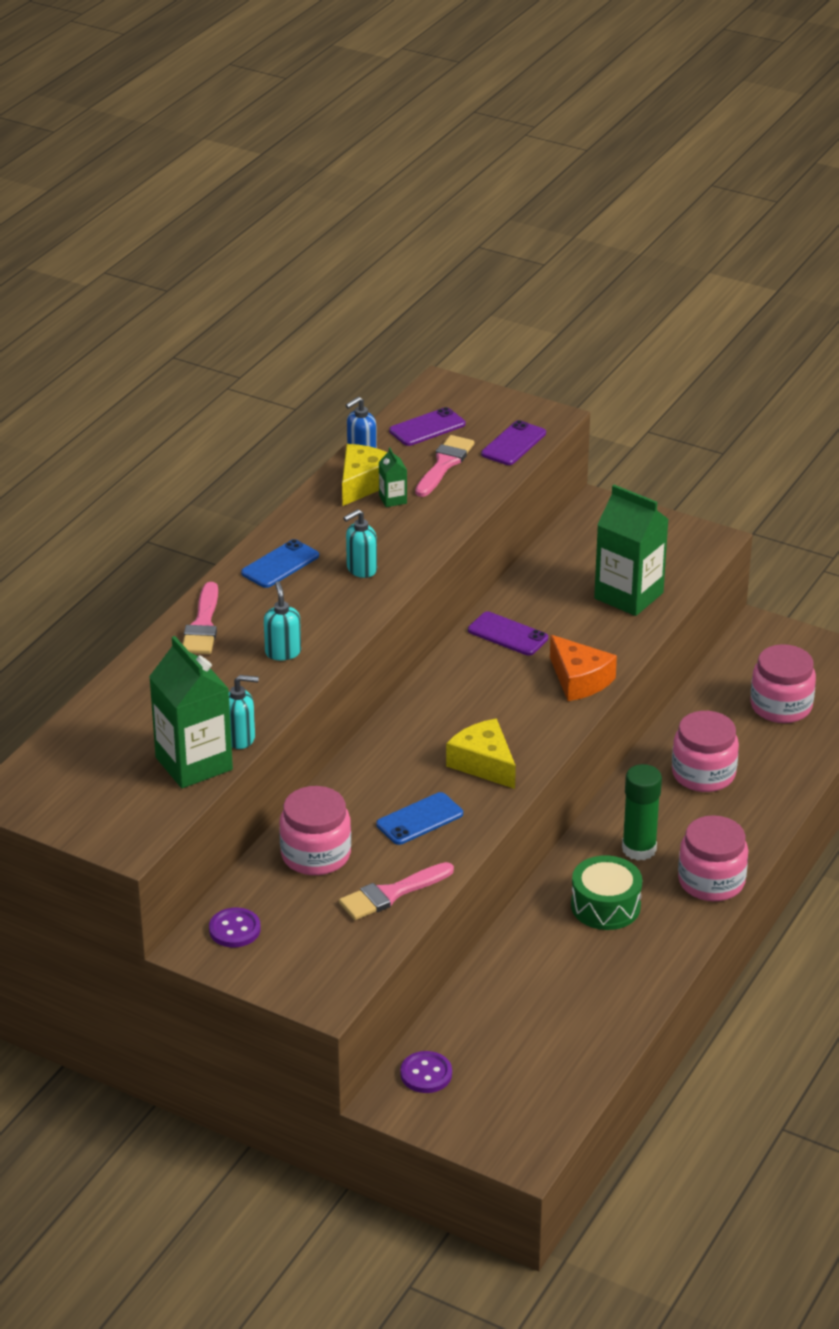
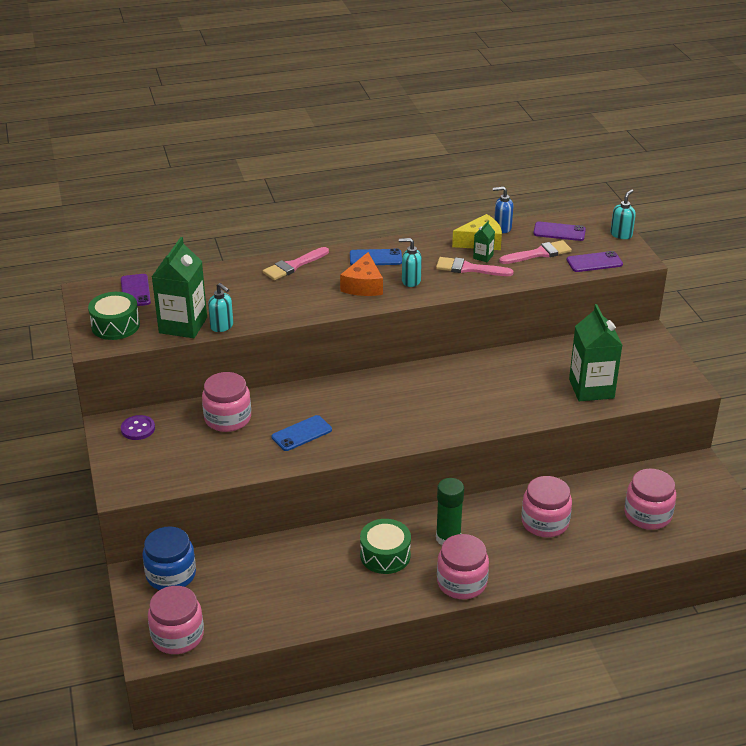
camera: 45 degrees right, 0 degrees up
turquoise soap dispenser [264,581,301,661] -> turquoise soap dispenser moved to [611,189,636,239]
pink brush [339,862,454,920] -> pink brush moved to [436,257,514,276]
blue phone [376,792,463,845] -> blue phone turned 45 degrees counterclockwise [272,415,332,451]
purple button [400,1051,452,1093] -> blue jar [143,526,196,590]
yellow cheese [446,719,516,789] -> none
purple phone [468,611,548,656] -> purple phone moved to [121,274,151,306]
orange cheese [550,635,617,701] -> orange cheese moved to [340,252,383,296]
none -> green drum [88,292,140,340]
none -> pink jar [148,586,204,654]

